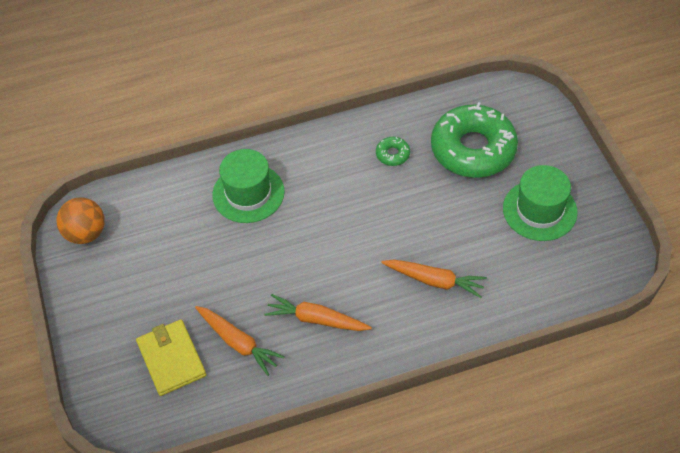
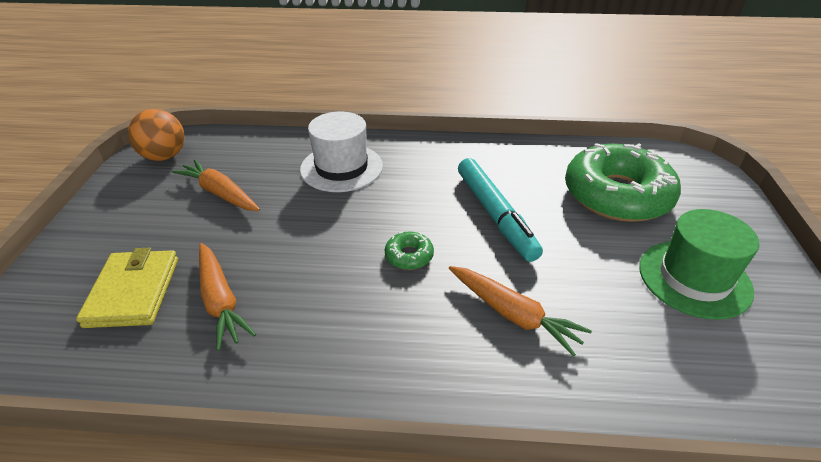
camera: 20 degrees right, 15 degrees down
green hat [212,149,285,223] -> white hat [300,111,383,192]
orange carrot [264,294,372,331] -> orange carrot moved to [172,159,260,211]
green donut [376,137,410,166] -> green donut moved to [385,232,434,270]
none -> turquoise marker [458,158,543,262]

